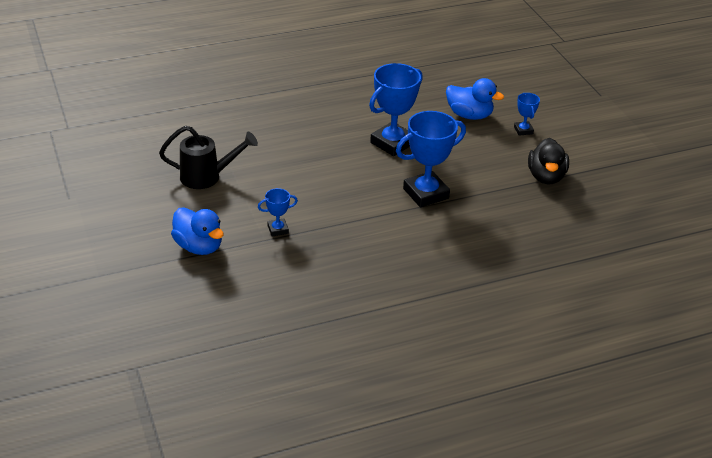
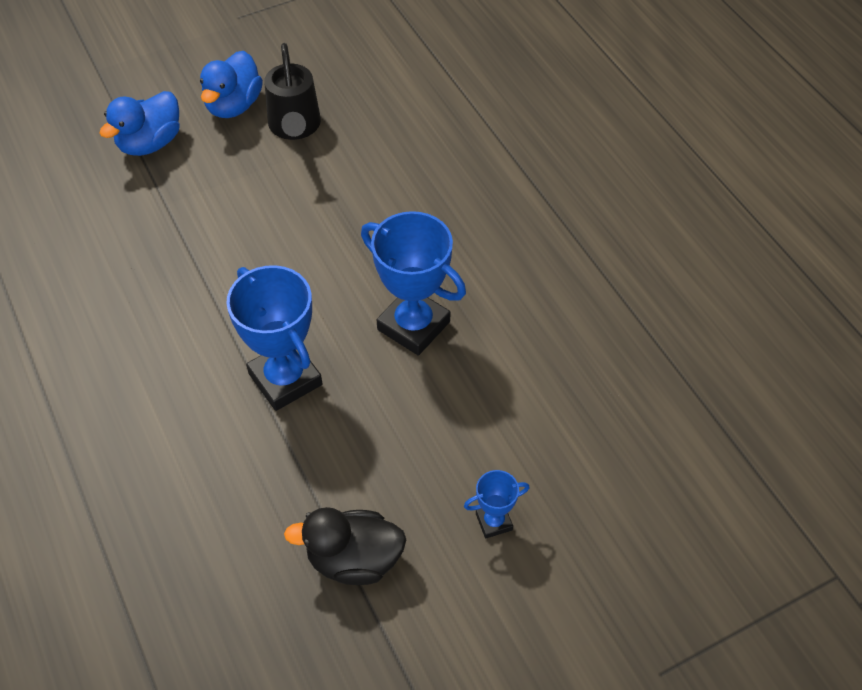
camera: 85 degrees right, 15 degrees up
blue trophy [258,188,298,236] -> none
blue duck [446,78,504,120] -> blue duck moved to [200,51,263,118]

